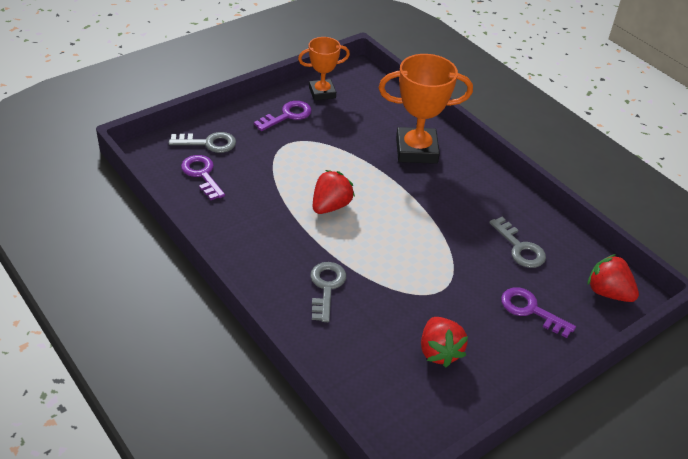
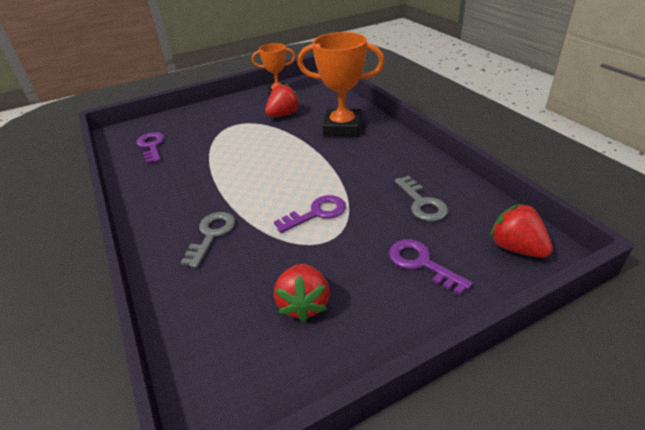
camera: 15 degrees right, 5 degrees down
grey key [169,132,236,153] -> none
purple key [254,101,312,131] -> purple key moved to [274,195,346,233]
red strawberry [313,170,355,214] -> red strawberry moved to [265,83,301,117]

